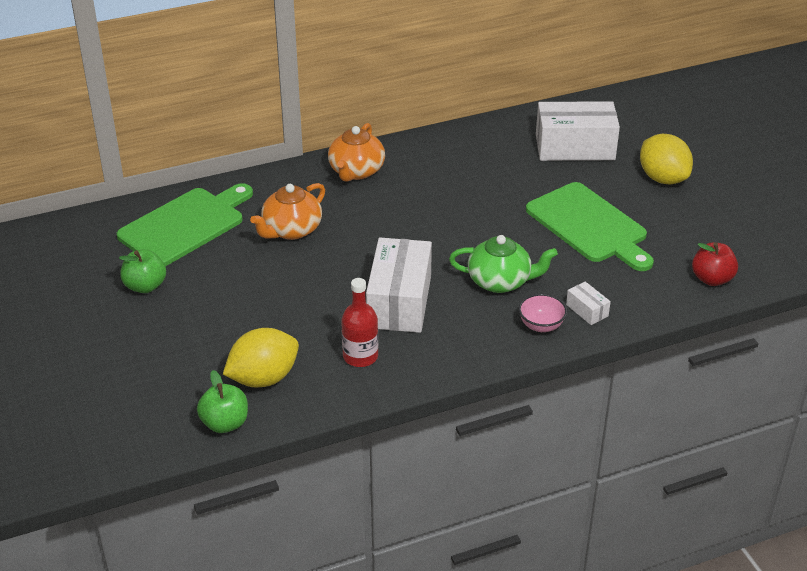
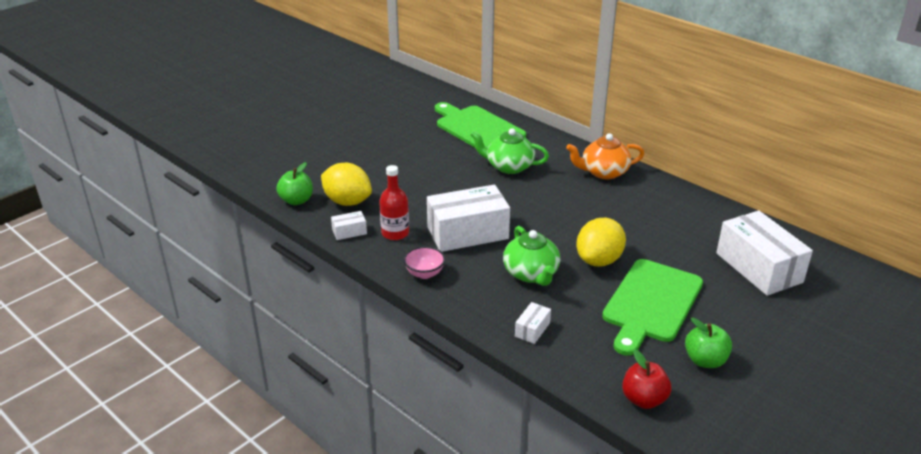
camera: 65 degrees right, 5 degrees down
green cutting board [117,183,253,266] -> green cutting board turned 150 degrees counterclockwise [435,102,526,147]
green apple [119,249,166,293] -> green apple moved to [685,317,732,368]
orange teapot [250,183,325,240] -> green teapot [470,128,549,174]
pink bowl [519,294,567,332] -> pink bowl moved to [403,246,445,279]
yellow lemon [640,134,693,184] -> yellow lemon moved to [576,218,626,267]
none -> white box [331,211,367,240]

